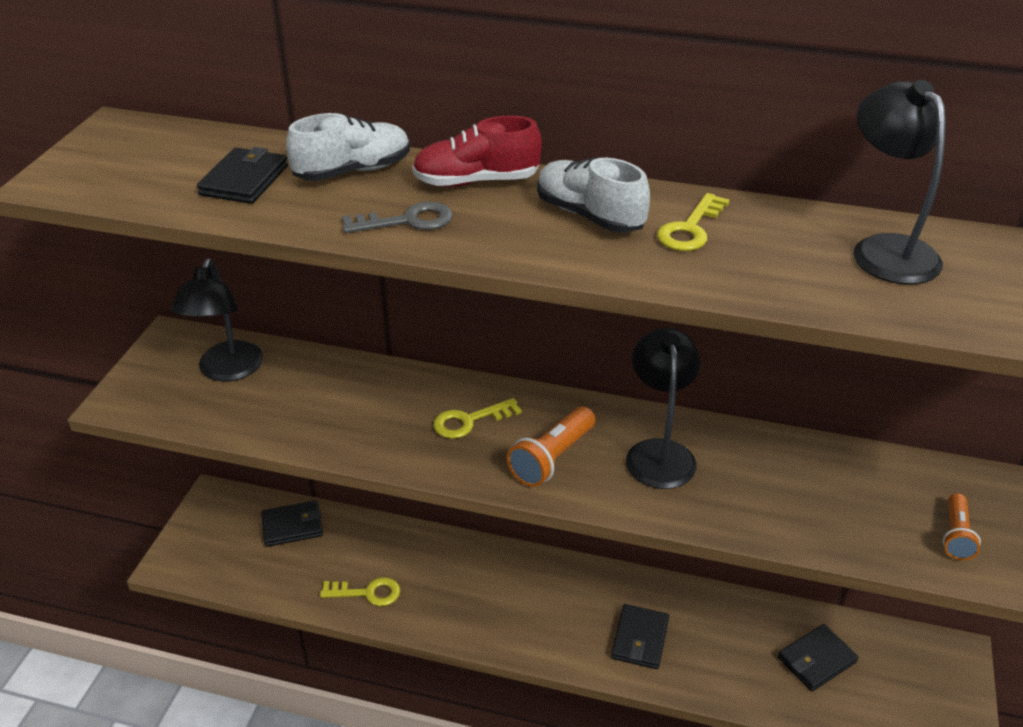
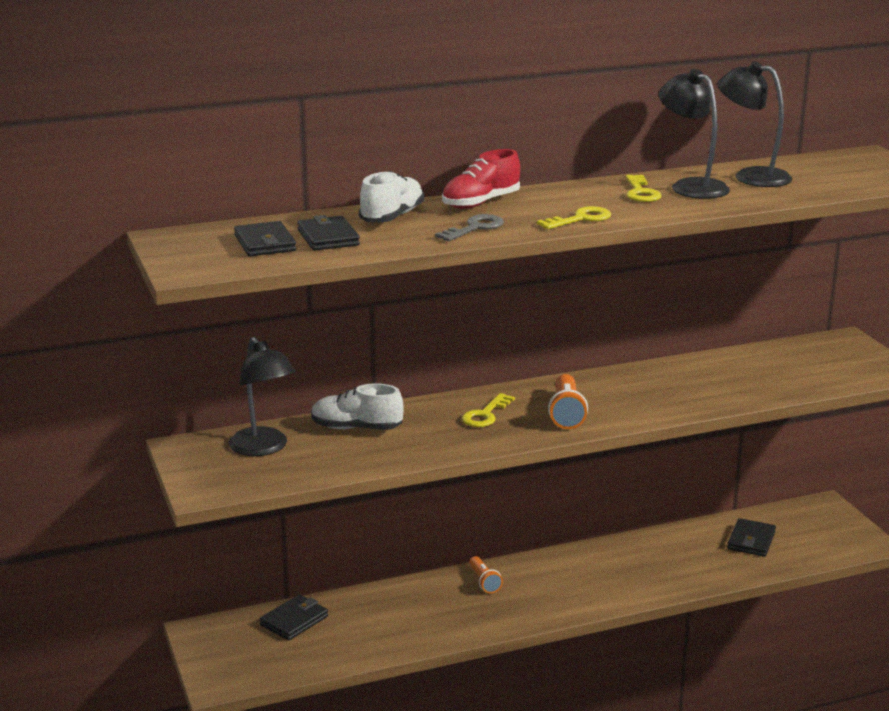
camera: 35 degrees left, 15 degrees down
yellow key [320,577,400,606] -> yellow key moved to [537,206,611,229]
white shoe [537,157,650,233] -> white shoe moved to [311,383,404,430]
black wallet [611,604,669,669] -> black wallet moved to [234,221,296,256]
black lamp [626,328,700,489] -> black lamp moved to [659,69,730,199]
orange flashlight [943,493,981,560] -> orange flashlight moved to [469,556,503,593]

